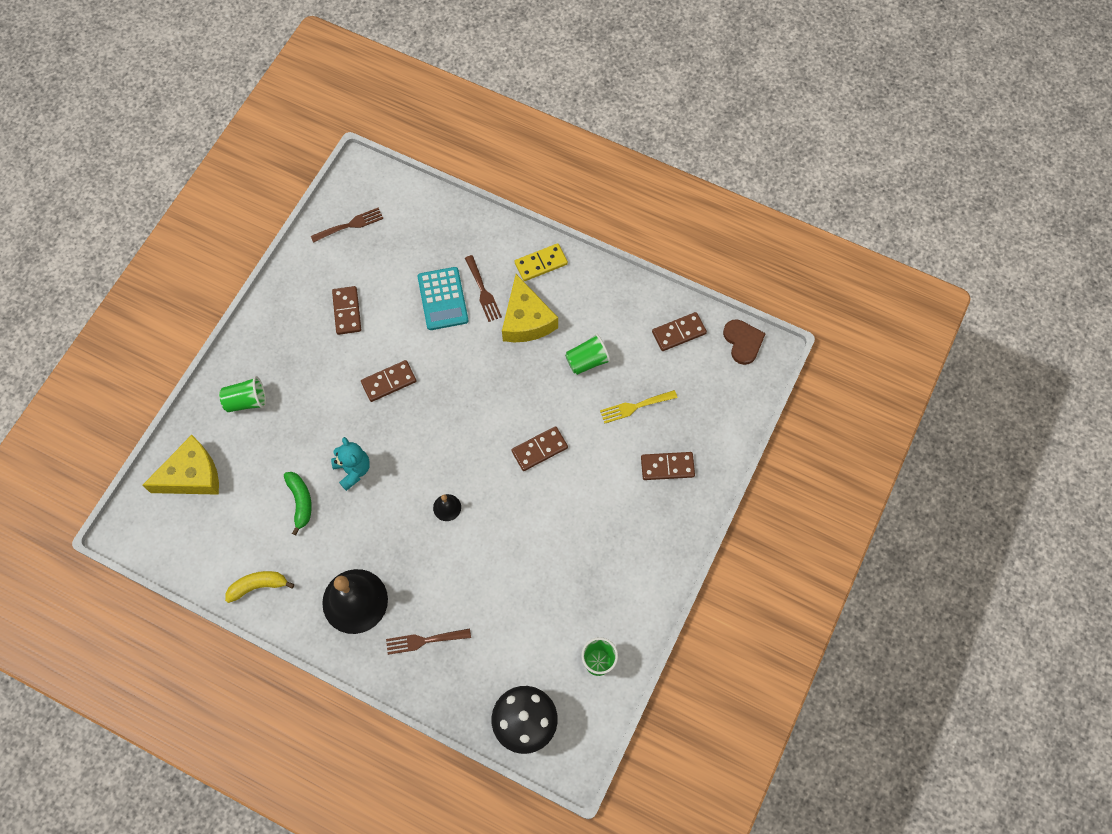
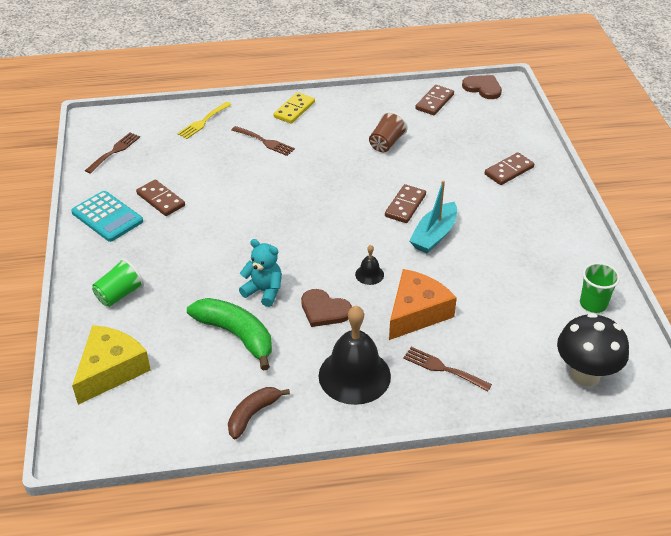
camera: 35 degrees left, 25 degrees down
yellow banana [225,571,294,603] -> brown banana [228,387,290,439]
green banana [284,472,312,536] -> green banana [187,298,272,370], size x1.58
brown domino [361,360,416,402] -> none
brown fork [386,628,471,655] -> brown fork turned 75 degrees clockwise [403,347,492,392]
turquoise calculator [418,267,468,330] -> turquoise calculator moved to [71,191,143,242]
yellow cheese [502,274,558,342] -> none
green cup [565,333,611,375] -> brown cup [369,111,408,152]
yellow fork [600,390,677,423] -> yellow fork moved to [177,102,232,139]
none -> brown heart [301,289,352,327]
none -> orange cheese [389,269,457,340]
none -> turquoise boat [409,180,457,253]

